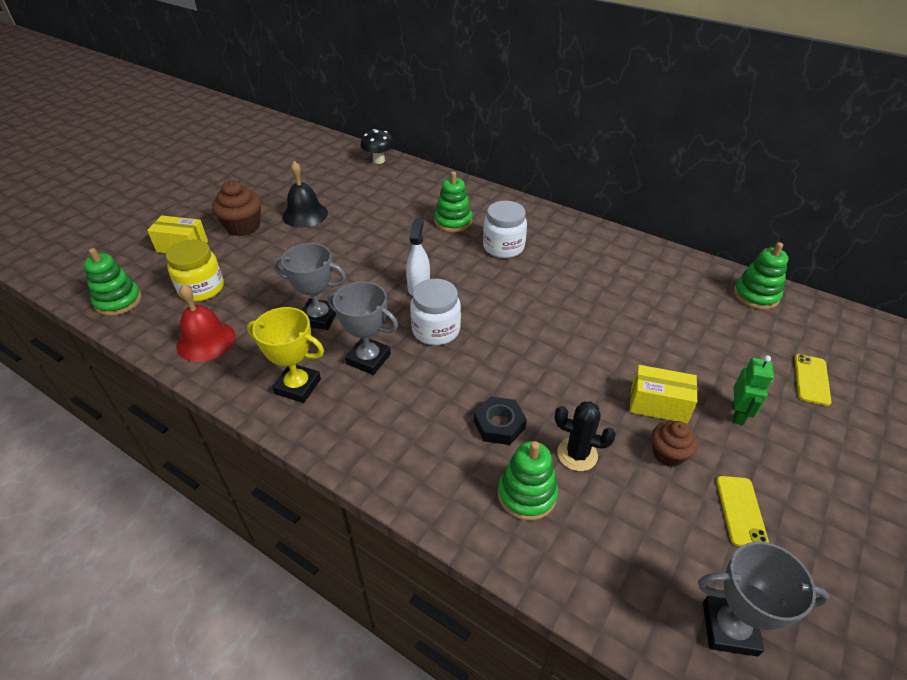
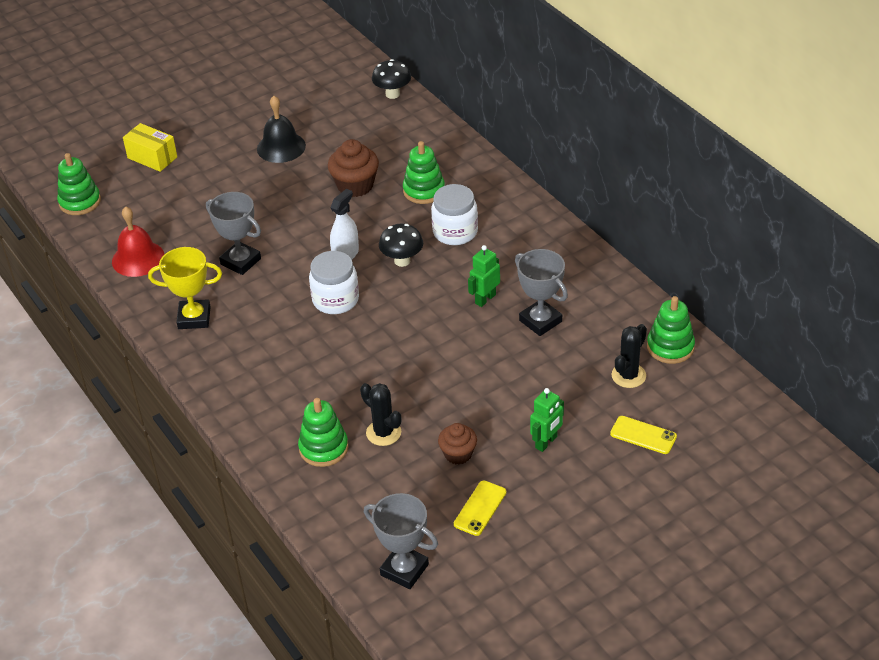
camera: 25 degrees right, 0 degrees up
yellow jar [166,240,224,302] -> none
brown cupcake [212,180,261,236] -> brown cupcake moved to [328,139,379,197]
yellow trophy [247,307,324,403] -> yellow trophy turned 45 degrees counterclockwise [148,247,222,329]
grey trophy [327,281,398,375] -> grey trophy moved to [515,249,568,336]
black nut [474,396,527,445] -> none
yellow box [630,365,697,424] -> none
yellow phone [794,354,832,406] -> yellow phone turned 75 degrees clockwise [610,416,677,454]
none -> black mushroom [379,224,423,267]
none -> green robot [468,245,500,307]
none -> black cactus [612,324,647,388]

